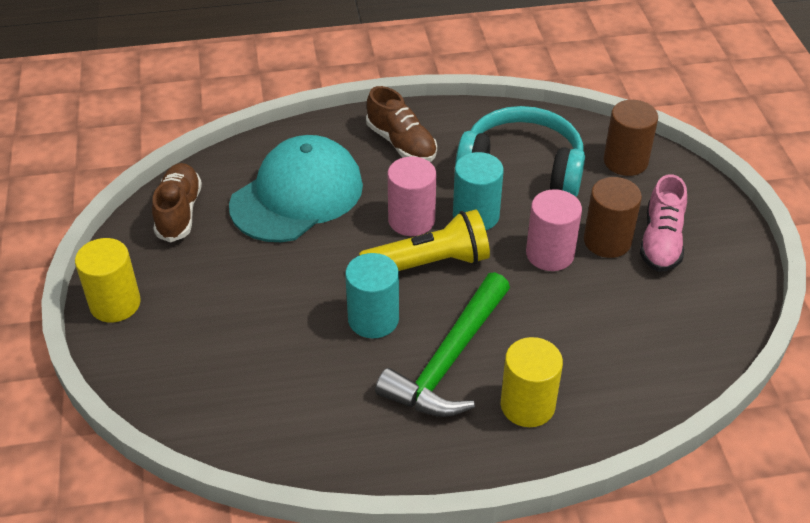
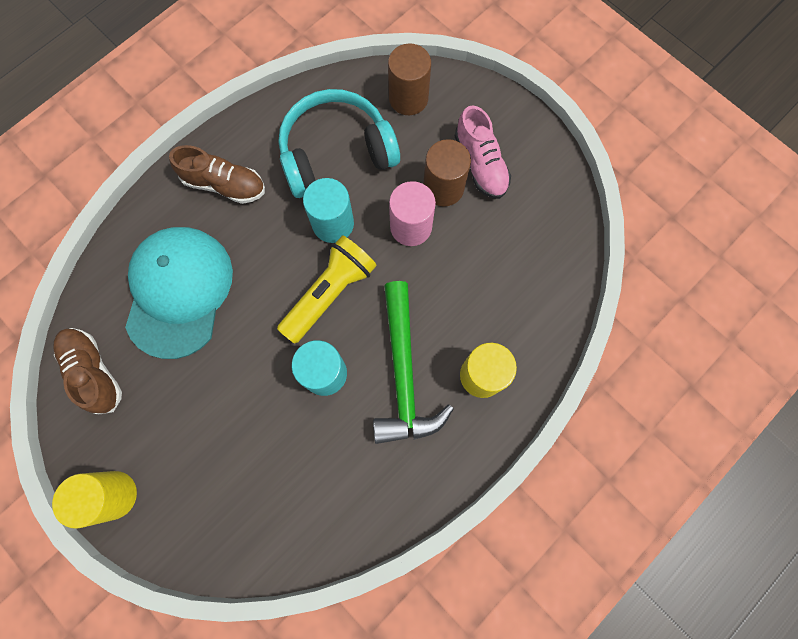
camera: 35 degrees left, 30 degrees up
pink cylinder [388,157,436,236] -> none

